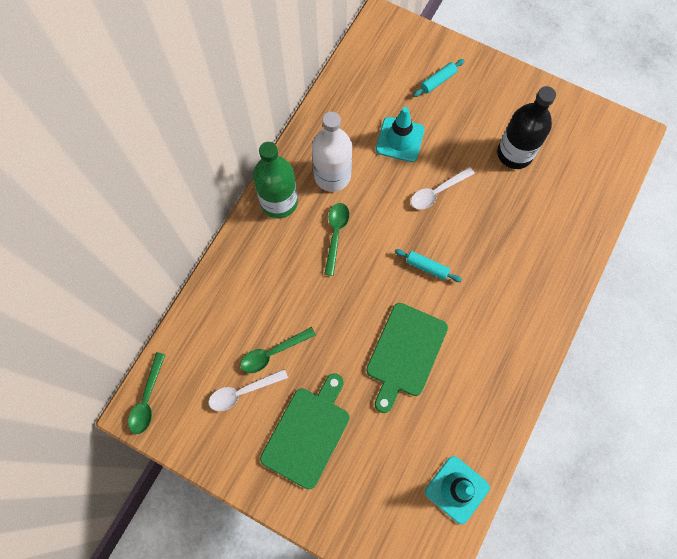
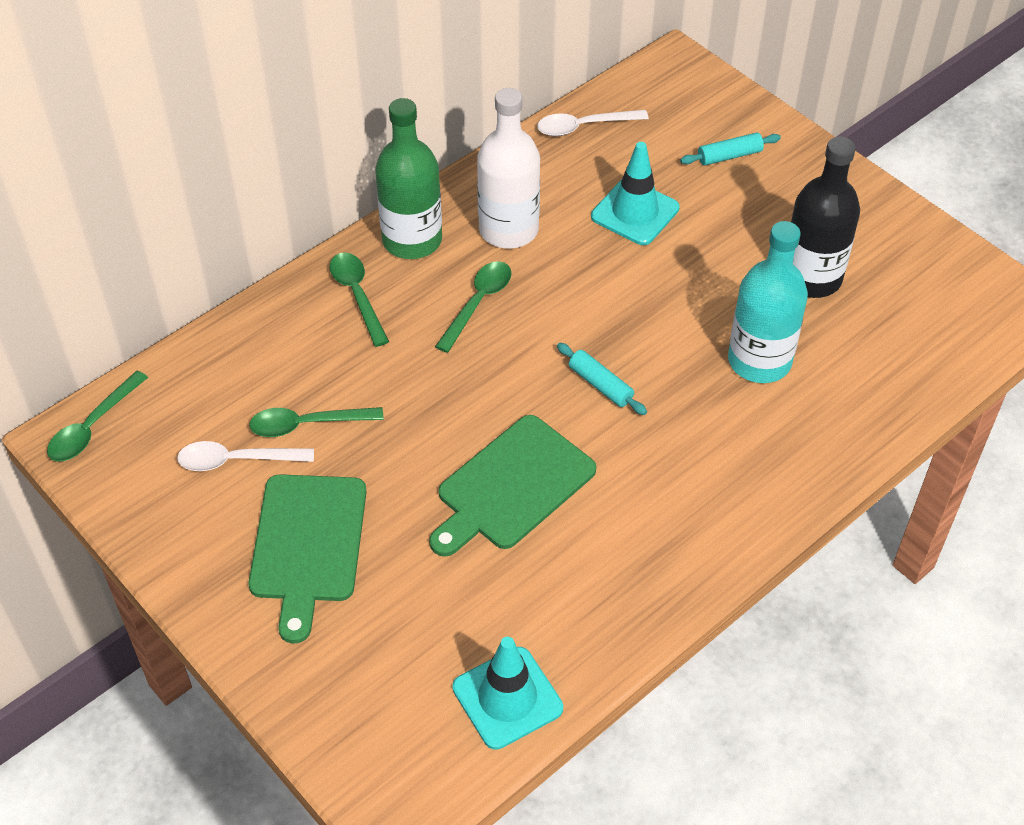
camera: 20 degrees right, 20 degrees down
green cutting board [260,373,350,490] -> green cutting board turned 135 degrees clockwise [248,474,367,644]
white spoon [411,167,475,210] -> white spoon moved to [537,110,649,136]
none -> green spoon [330,252,389,347]
none -> turquoise bottle [728,221,808,383]

